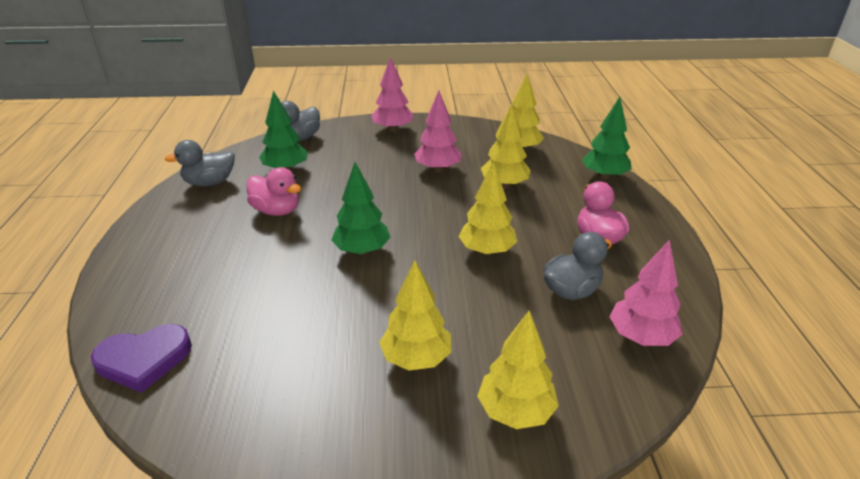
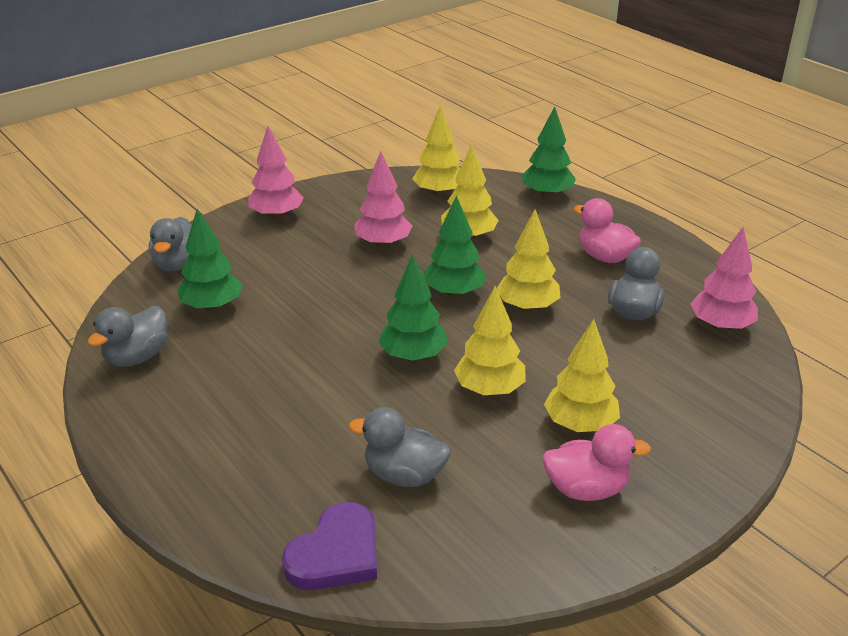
camera: 35 degrees left, 0 degrees up
pink duck [247,167,301,216] -> pink duck moved to [542,424,651,501]
yellow tree [477,311,559,429] -> yellow tree moved to [454,286,526,395]
none -> grey duck [349,407,451,487]
none -> green tree [424,195,487,297]

